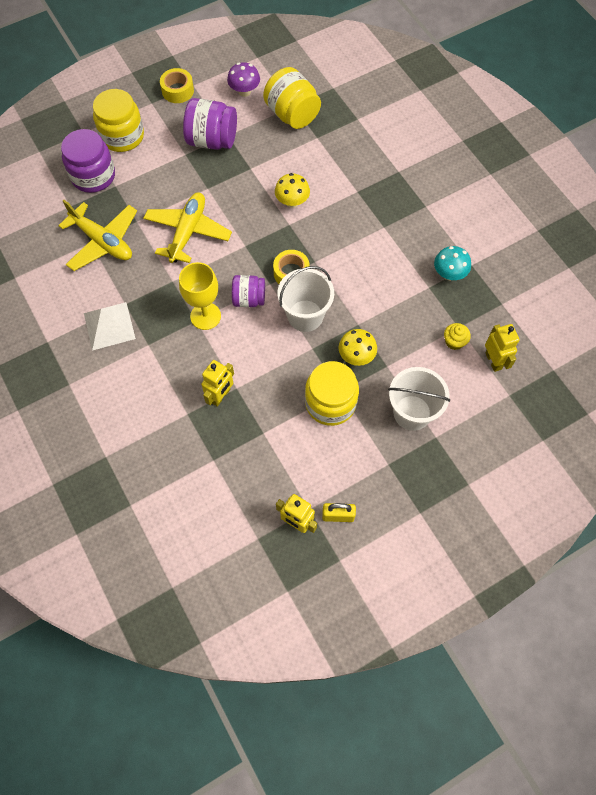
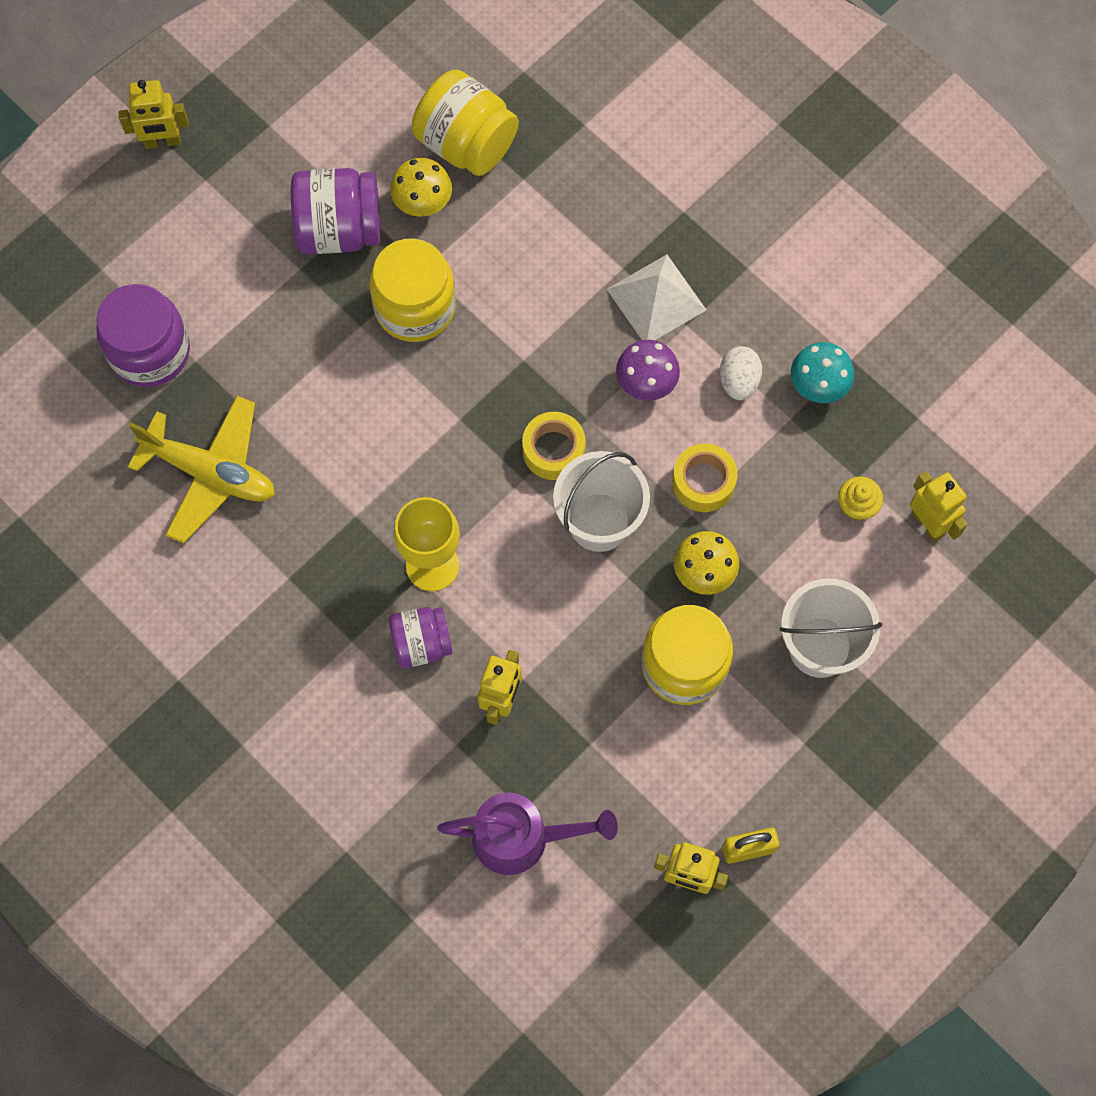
camera: 15 degrees left, 5 degrees up
white pyramid [84,302,136,351] -> white pyramid moved to [607,255,706,340]
yellow jar [93,89,144,152] -> yellow jar moved to [369,239,456,342]
yellow plane [143,192,232,263] -> none
yellow tape [160,68,194,103] -> yellow tape moved to [672,444,738,512]
purple mushroom [227,62,260,97] -> purple mushroom moved to [616,340,680,401]
purple jar [232,275,265,307] -> purple jar moved to [389,607,453,668]
yellow mushroom [275,173,310,208] -> yellow mushroom moved to [390,158,452,217]
none -> yellow robot [118,80,189,149]
none -> purple watering can [437,792,618,875]
none -> white egg [720,346,762,400]

